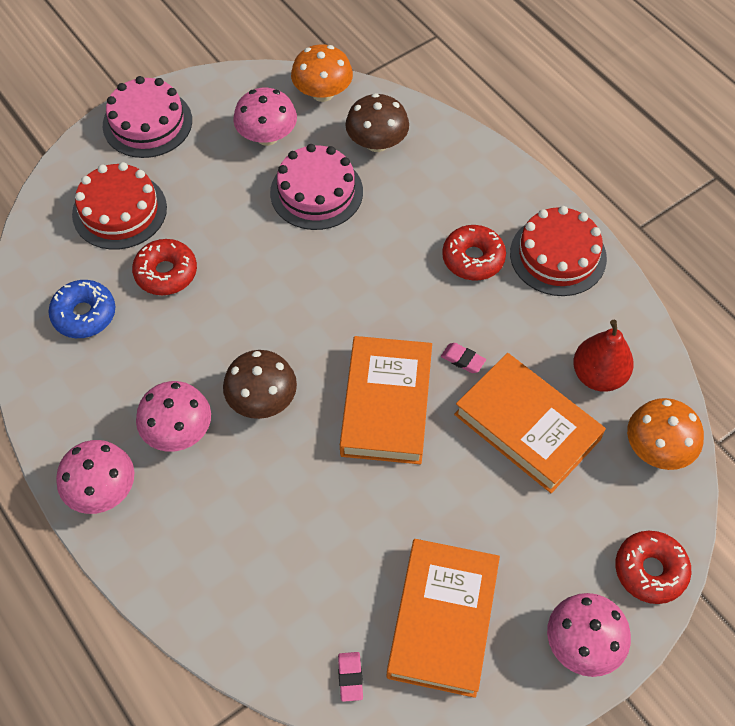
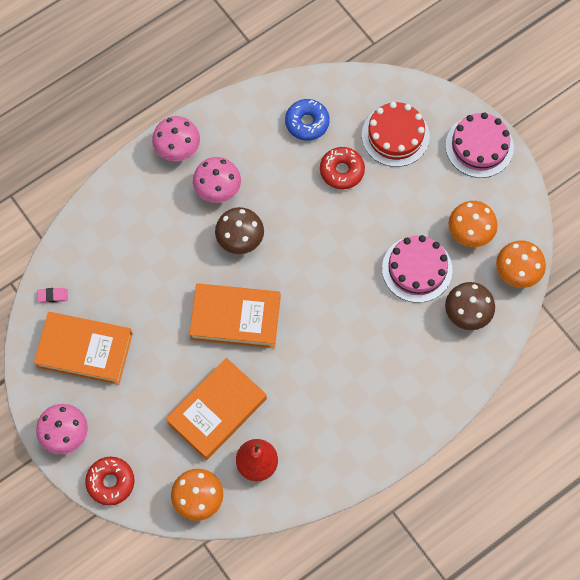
camera: 90 degrees right, 10 degrees up
pink mushroom [233,88,297,146] -> orange mushroom [449,201,498,247]
pink eraser [441,343,486,373] -> none
red donut [442,225,506,281] -> none
red cake [510,206,607,296] -> none

